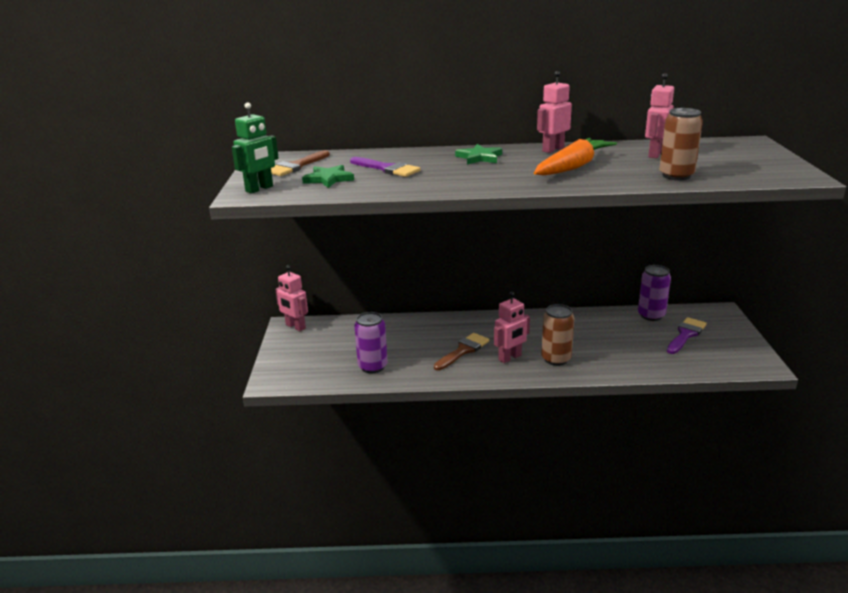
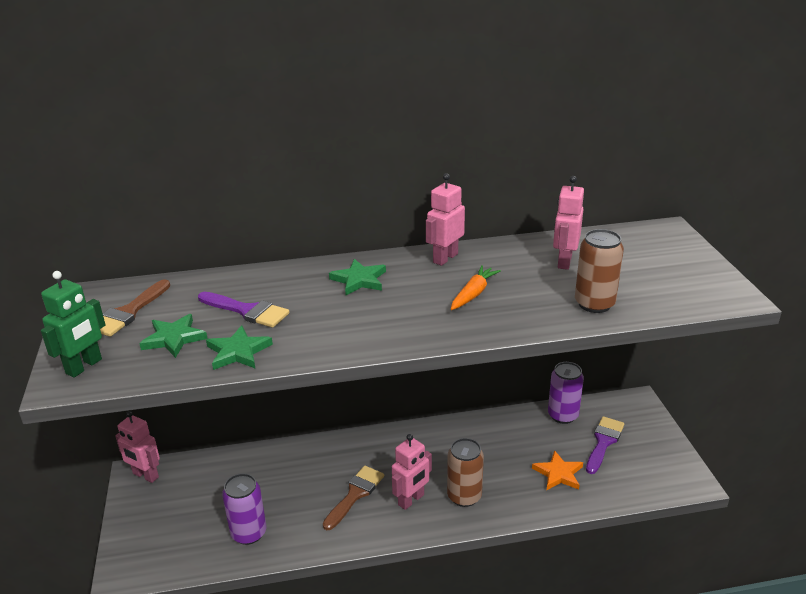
camera: 10 degrees left, 5 degrees up
orange carrot [534,138,617,176] -> orange carrot [451,265,501,310], size x0.56
none -> green star [206,325,273,370]
none -> orange star [532,450,583,491]

